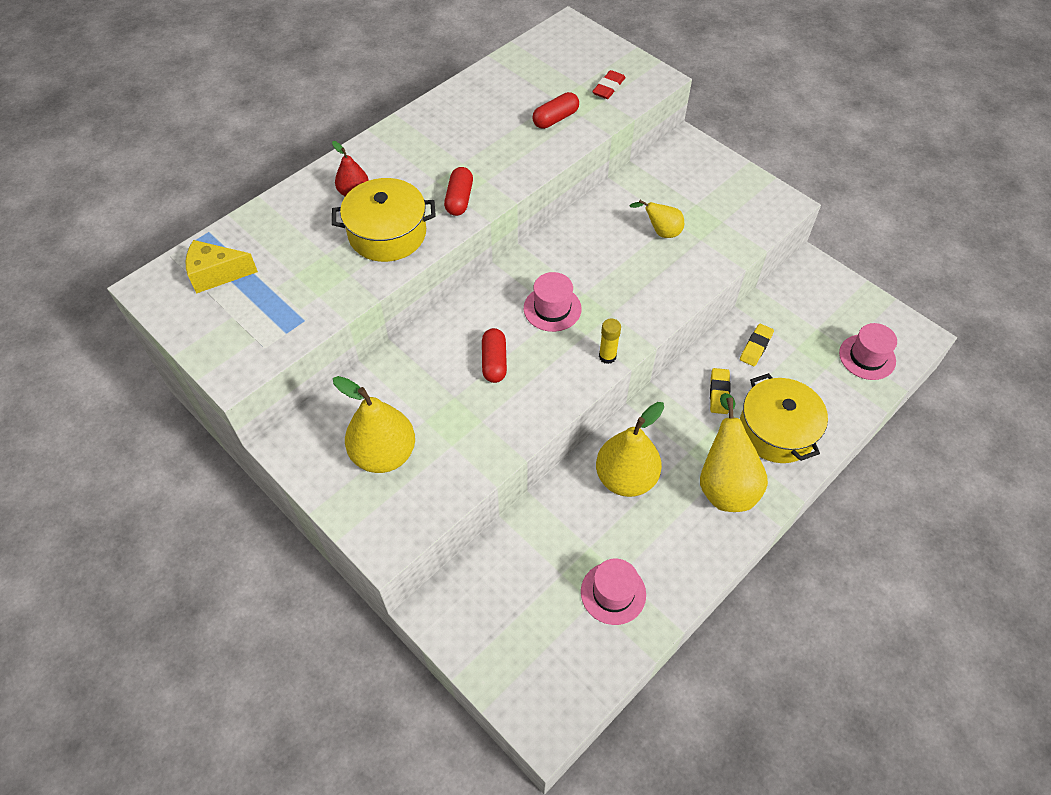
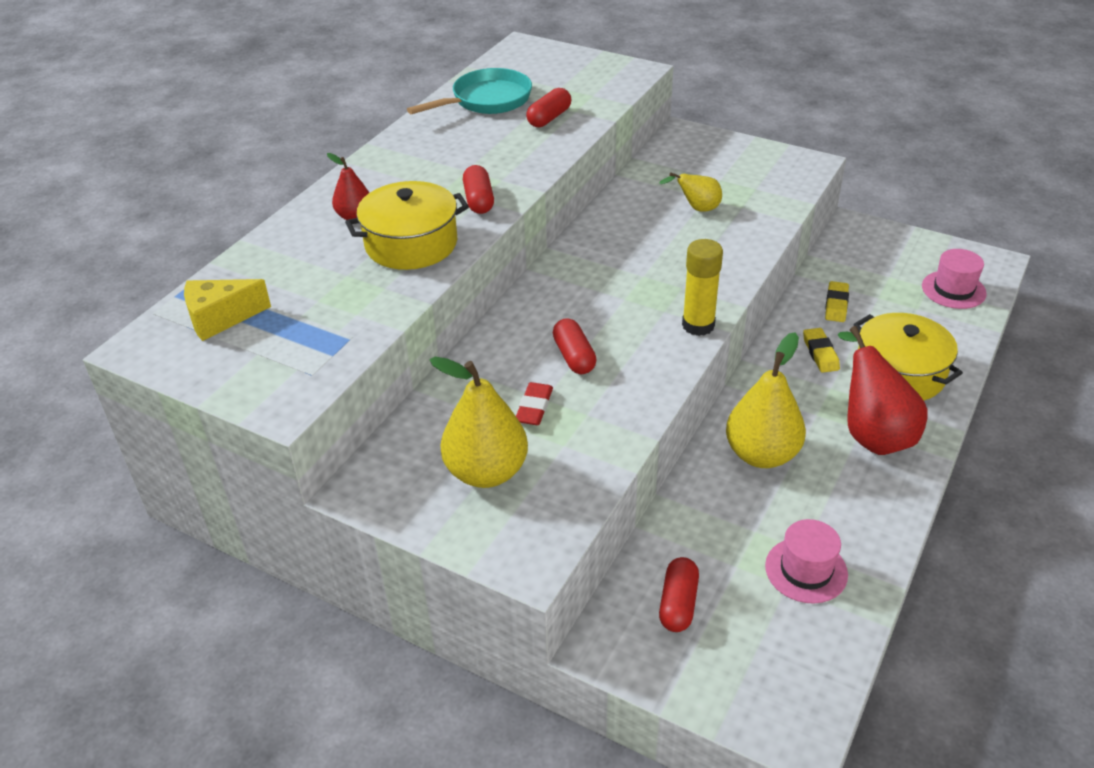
camera: 15 degrees left, 15 degrees down
pink hat [524,272,581,332] -> none
red eraser [592,70,625,99] -> red eraser moved to [516,382,553,425]
yellow glue stick [599,319,621,364] -> yellow glue stick [682,239,723,336], size x1.57
yellow pear [700,393,768,512] -> red pear [838,326,928,455]
none -> turquoise pan [407,68,532,114]
none -> red capsule [659,557,699,632]

